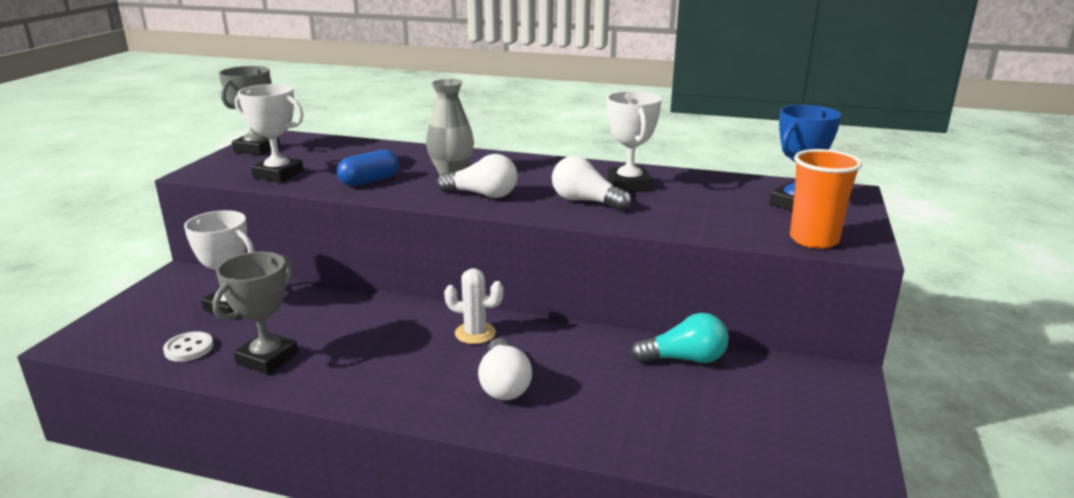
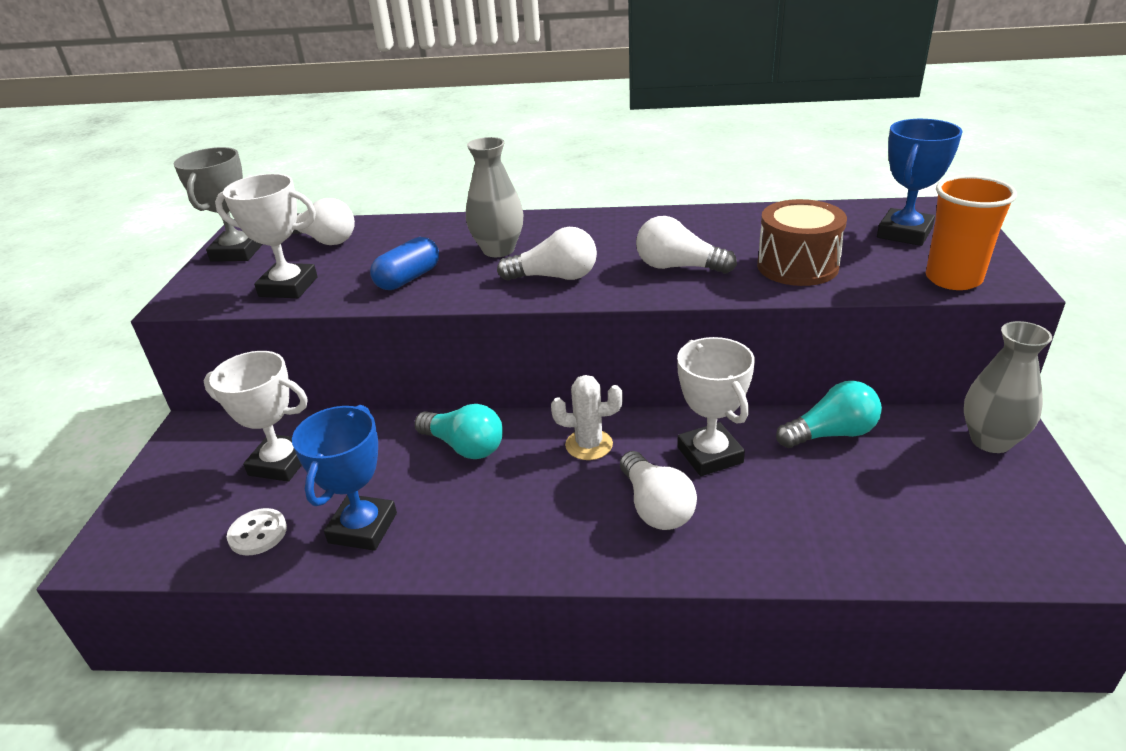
camera: 10 degrees left, 10 degrees up
grey trophy [212,252,298,375] -> blue trophy [292,405,397,551]
white trophy [607,91,662,191] -> white trophy moved to [677,337,755,476]
none -> white light bulb [292,198,355,245]
none -> turquoise light bulb [414,404,503,459]
none -> brown drum [757,199,847,286]
none -> grey vase [964,321,1052,453]

